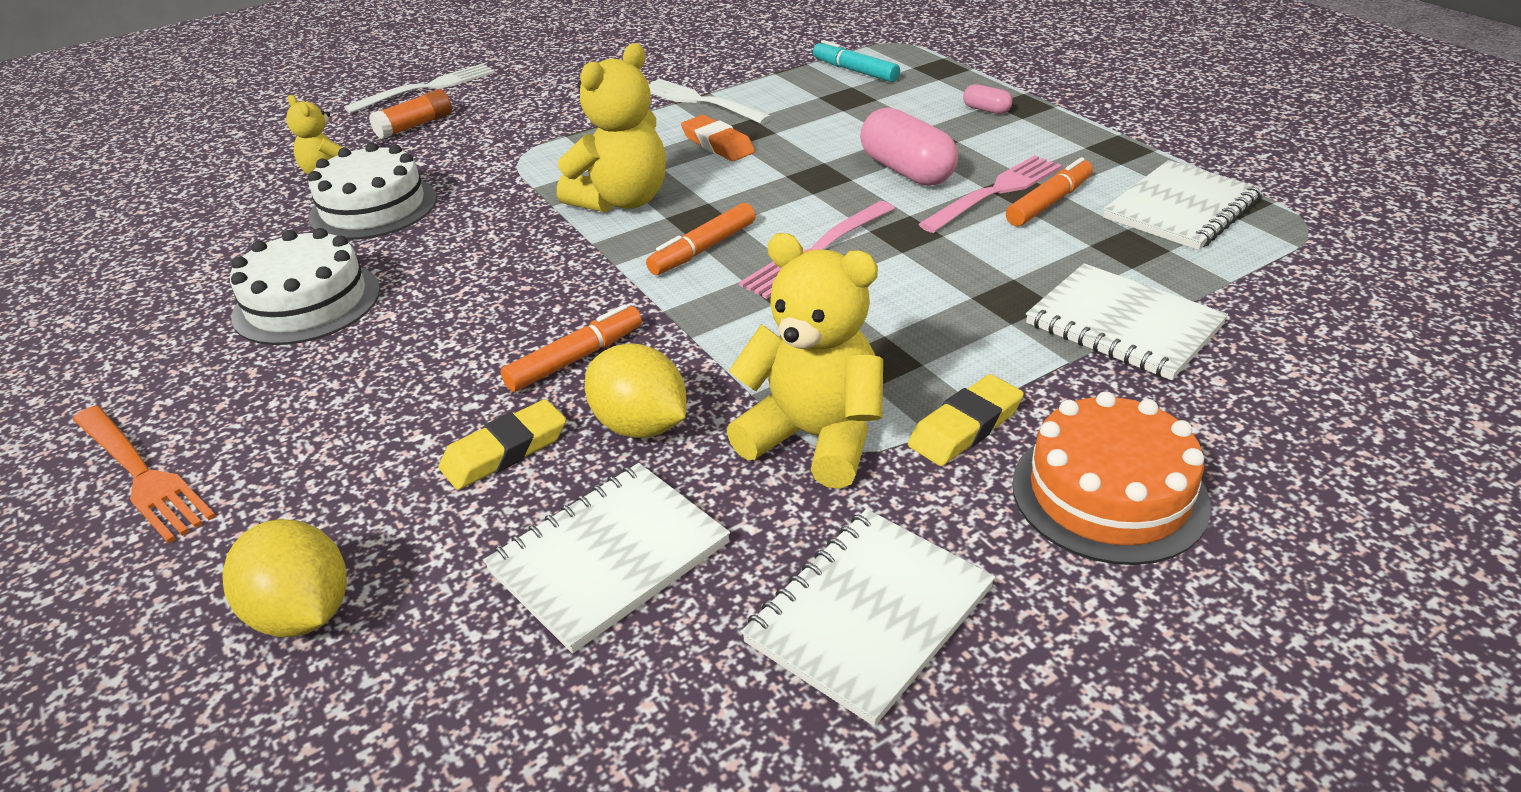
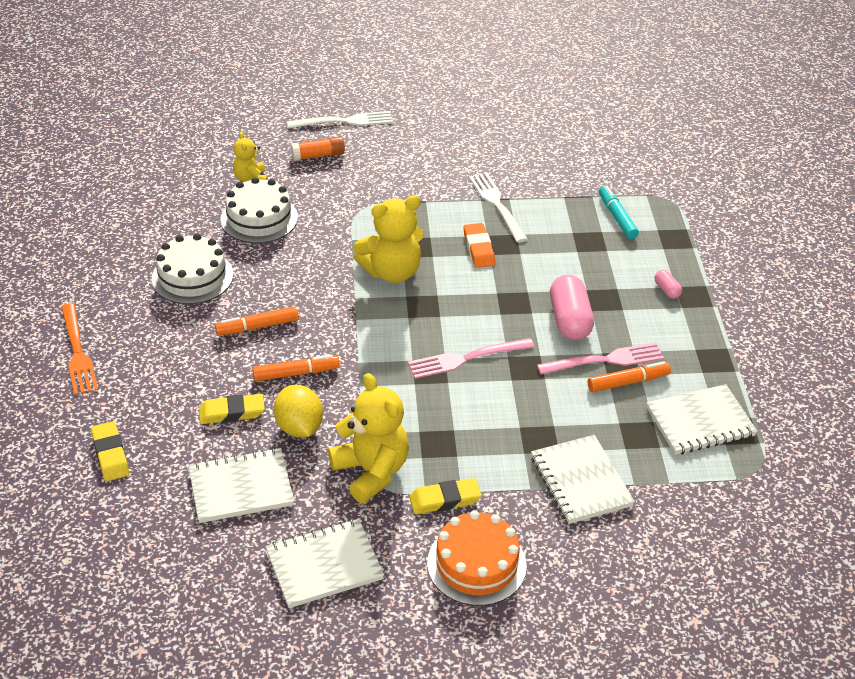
camera: 25 degrees right, 5 degrees up
yellow lemon [223,519,347,637] -> yellow eraser [91,421,129,481]
orange marker [646,203,755,275] -> orange marker moved to [215,306,299,336]

